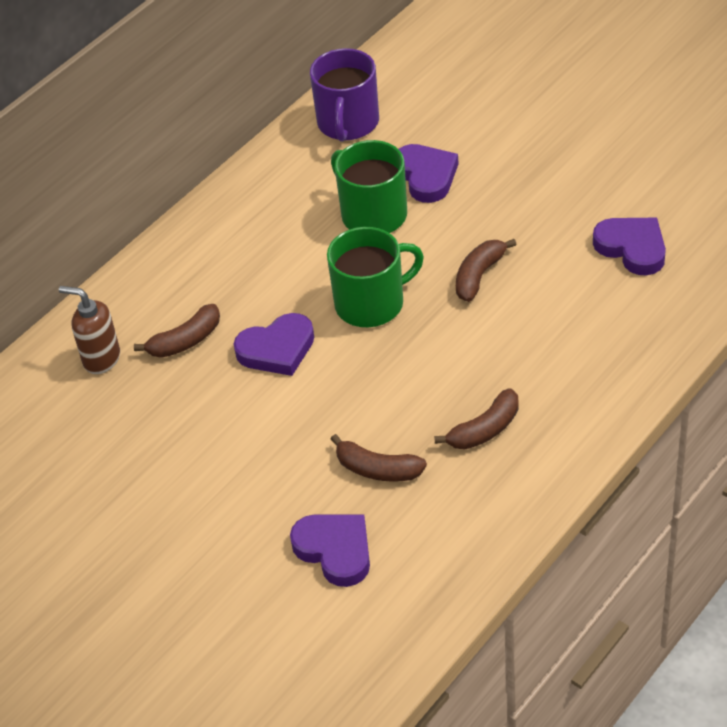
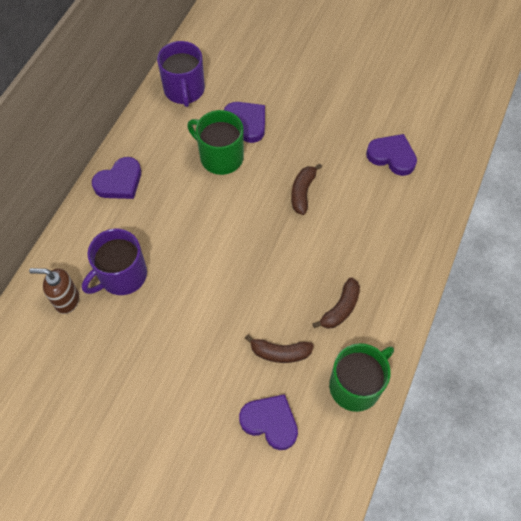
camera: 20 degrees left, 15 degrees up
brown banana [134,304,220,358] -> purple mug [82,229,147,295]
purple heart [234,313,314,376] -> purple heart moved to [92,157,141,199]
green mug [327,227,424,327] -> green mug moved to [329,343,394,412]

